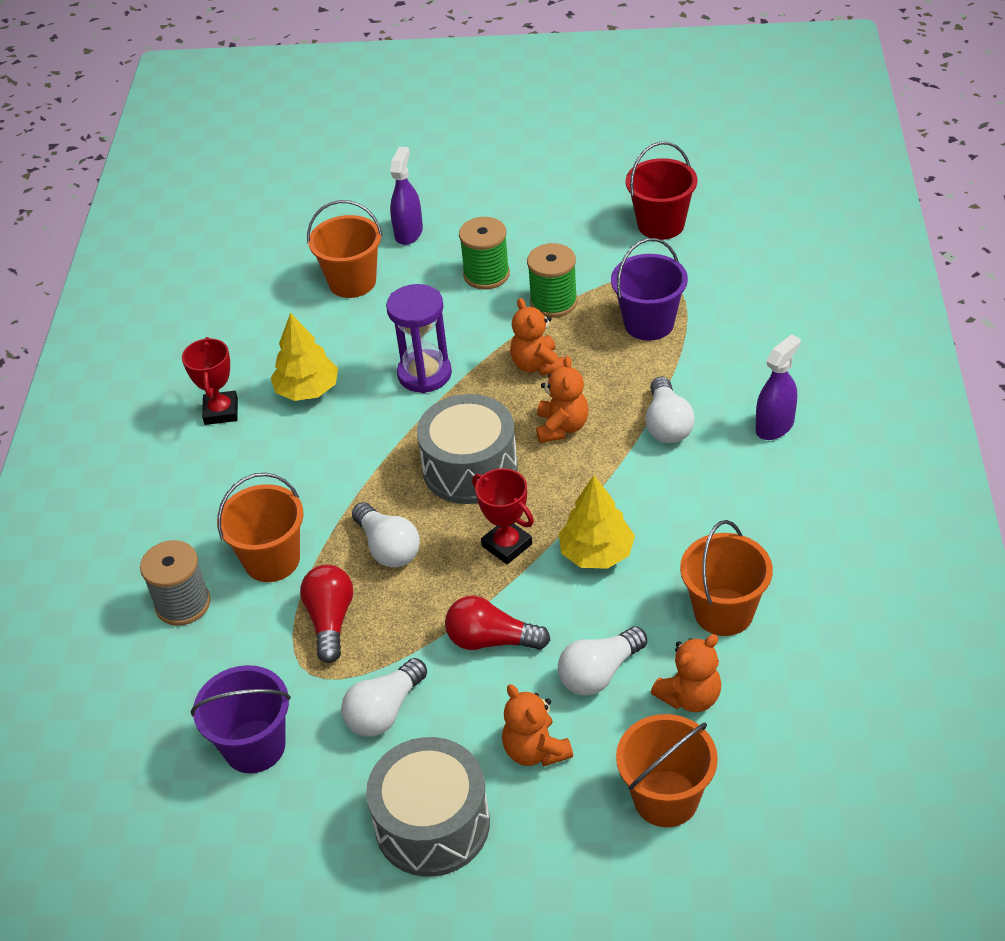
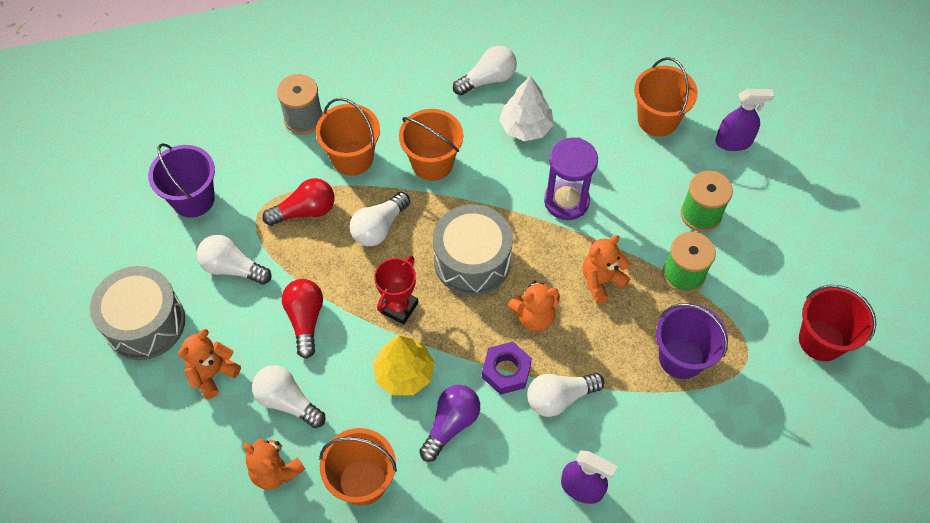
camera: 70 degrees right, 15 degrees up
red trophy [182,337,238,425] -> white light bulb [453,46,517,95]
yellow tree [271,313,338,401] -> white tree [499,76,554,141]
orange bucket [616,714,718,827] -> orange bucket moved to [399,109,463,181]
none -> purple light bulb [419,385,480,462]
none -> purple nut [482,342,532,395]

